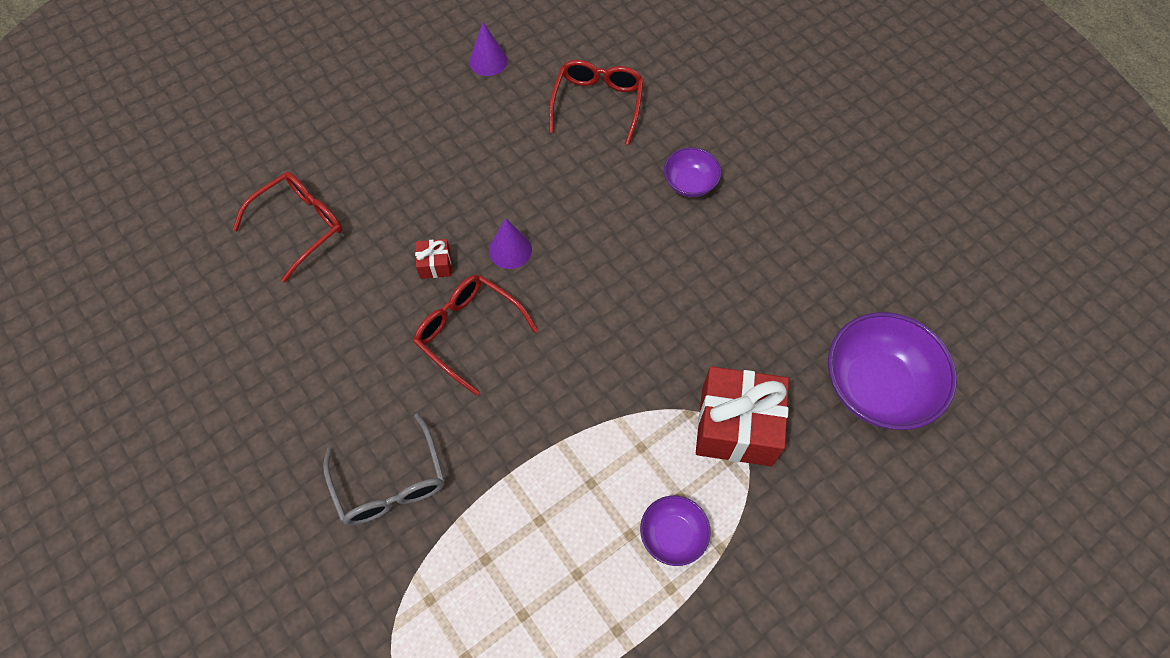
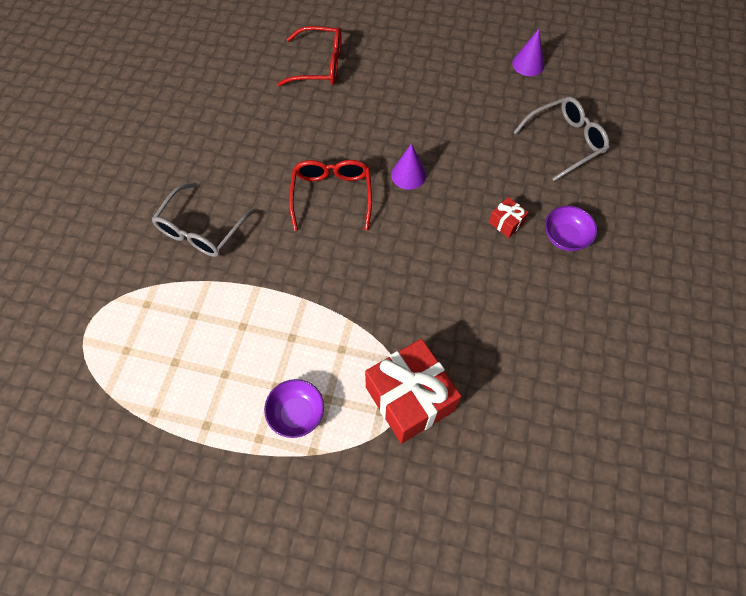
camera: 50 degrees right, 0 degrees up
red gift [415,239,451,279] -> red gift moved to [489,197,529,238]
red glasses [549,60,644,145] -> grey glasses [513,97,609,181]
purple bowl [828,312,957,430] -> none

